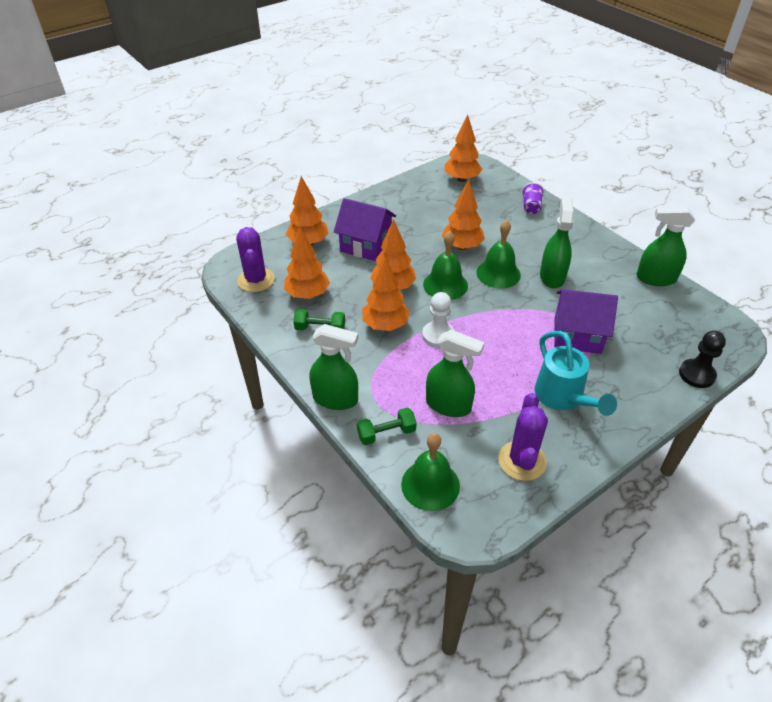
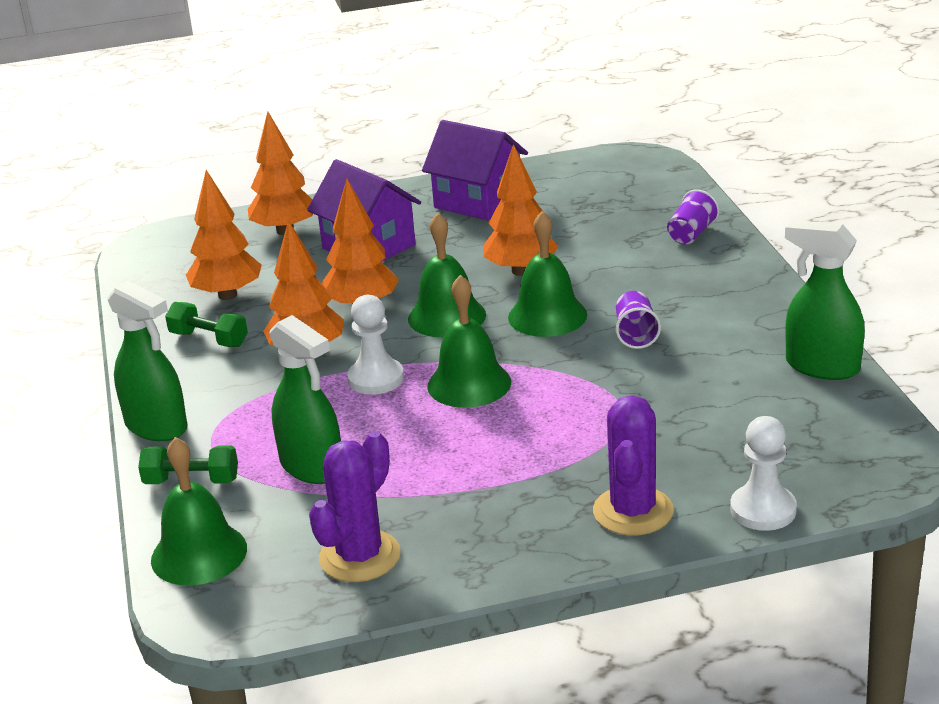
camera: 25 degrees right, 15 degrees down
purple cactus [236,227,275,292] -> purple cactus moved to [593,395,674,536]
orange tree [444,115,482,182] -> none
turquoise watering can [535,331,617,416] -> none
green spray bottle [540,197,574,288] -> purple cup [616,291,661,349]
purple house [554,289,618,354] -> purple house moved to [422,120,528,220]
black pawn [679,331,726,388] -> white pawn [730,416,797,531]
none -> green bell [428,275,511,408]

